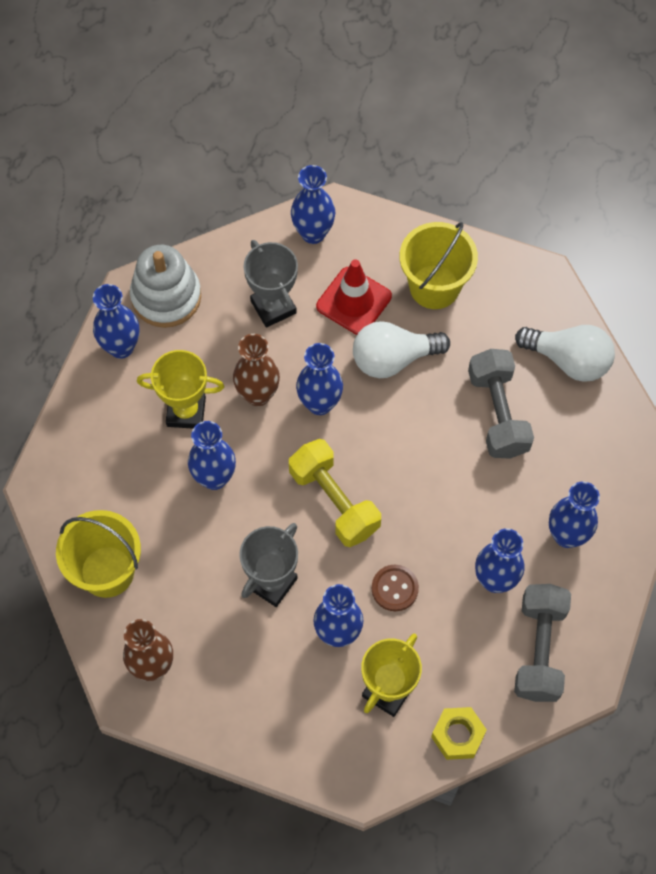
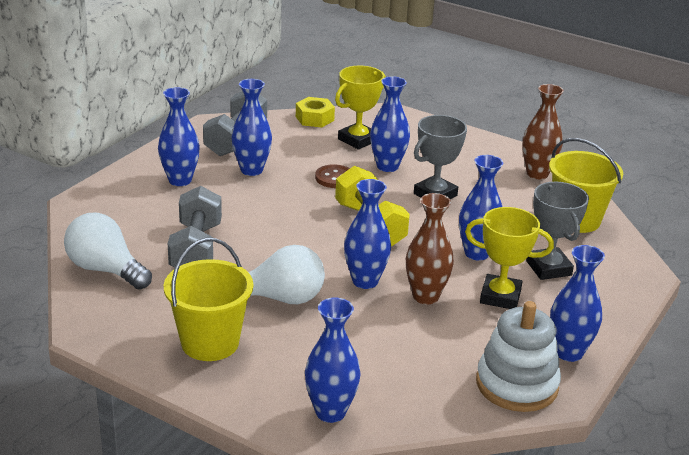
camera: 170 degrees left, 35 degrees down
grey trophy [243,240,298,328] -> grey trophy moved to [526,182,589,280]
red traffic cone [316,259,392,335] -> none

